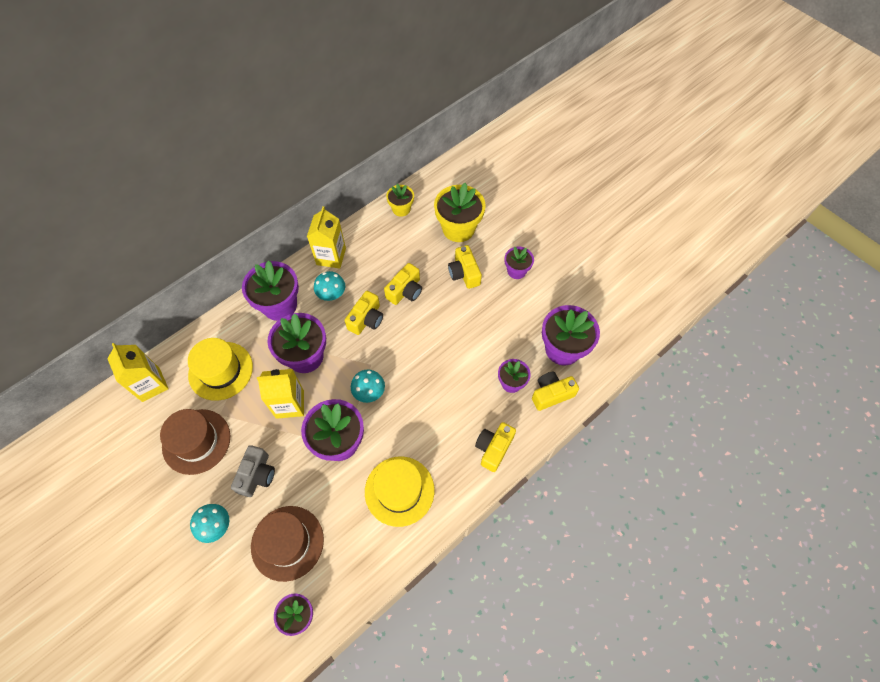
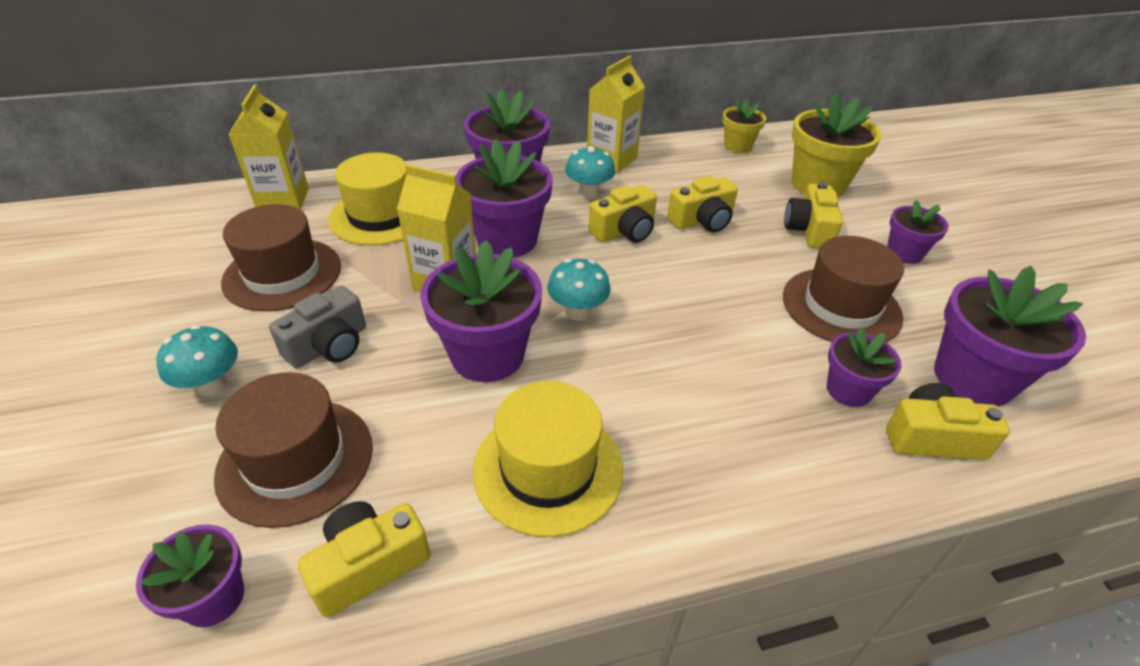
camera: 25 degrees right, 20 degrees down
yellow camera [475,422,516,472] -> yellow camera moved to [298,501,431,617]
none -> brown hat [783,236,904,342]

